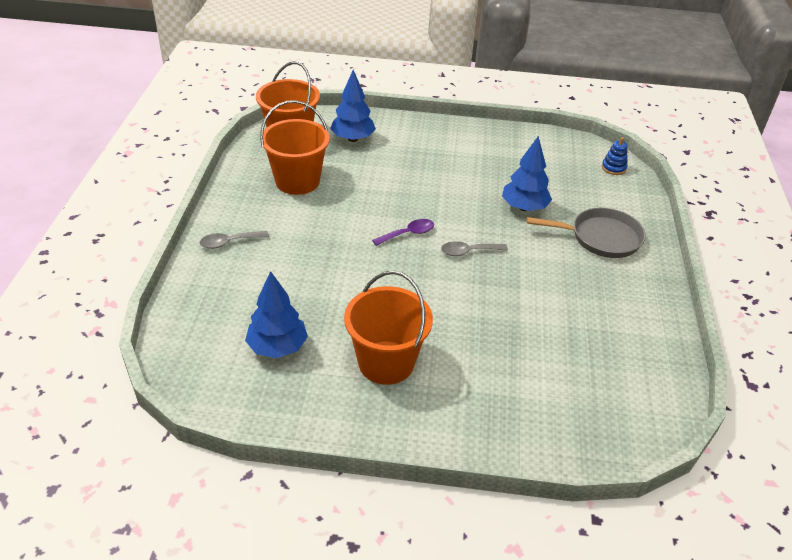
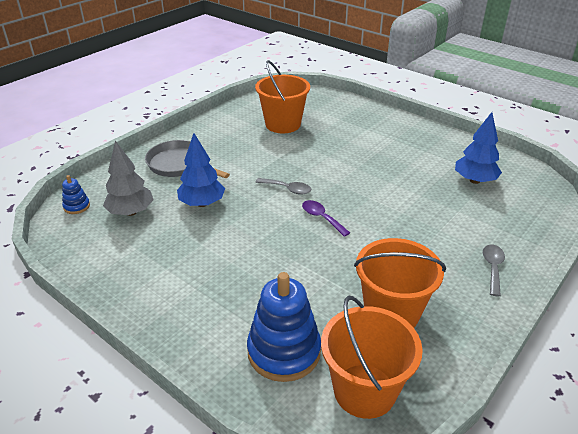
camera: 145 degrees left, 5 degrees down
grey spoon [200,231,269,249] -> grey spoon turned 90 degrees counterclockwise [483,245,505,297]
blue tree [330,70,376,142] -> blue stacking toy [247,272,321,382]
orange bucket [344,271,433,385] -> orange bucket moved to [255,60,310,133]
purple spoon [372,219,434,246] -> purple spoon turned 45 degrees clockwise [302,200,350,237]
none -> grey tree [103,140,154,216]

